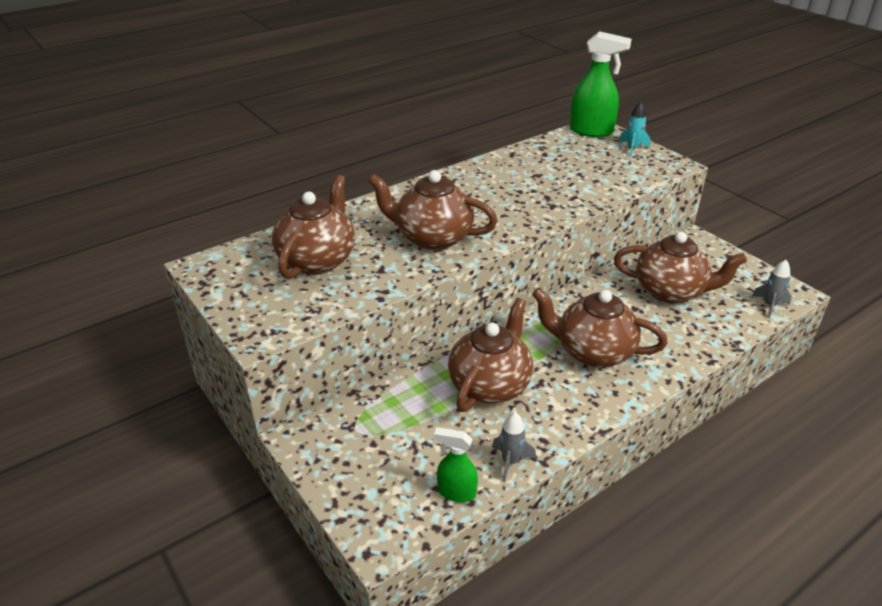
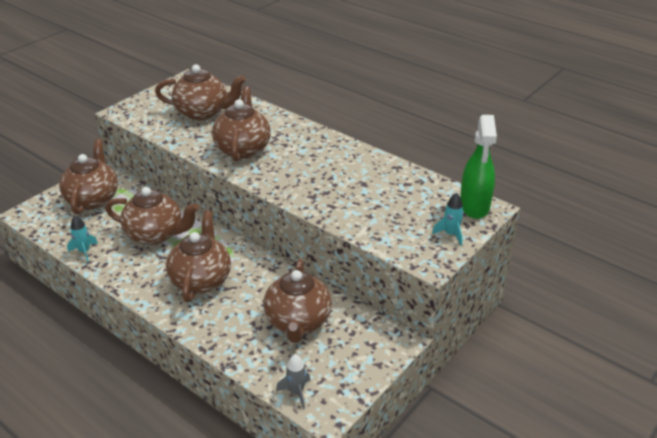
camera: 75 degrees right, 0 degrees up
green spray bottle [434,427,478,502] -> none
grey rocket [492,412,536,482] -> turquoise rocket [67,215,98,263]
none -> brown teapot [59,139,118,214]

